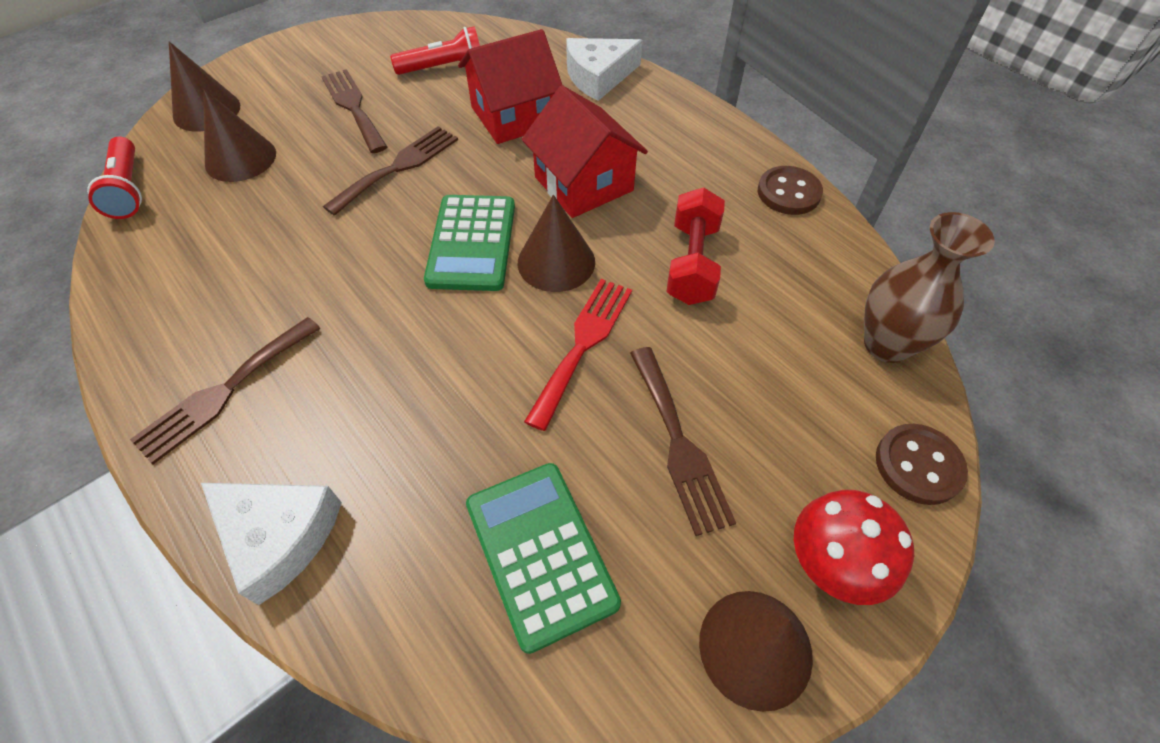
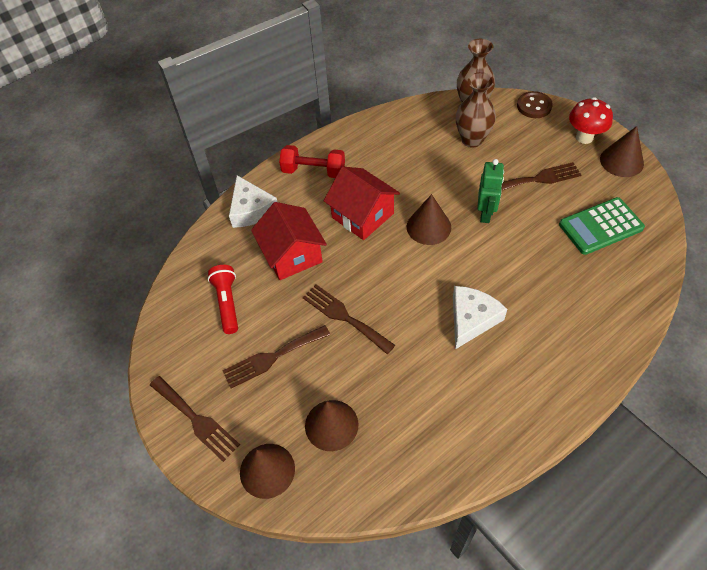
camera: 85 degrees left, 0 degrees up
red flashlight [87,136,142,219] -> none
brown fork [130,317,321,464] -> brown fork moved to [150,376,240,462]
white cheese [201,483,342,605] -> white cheese moved to [453,286,507,349]
green calculator [424,195,515,291] -> none
red house [522,85,648,218] -> red house turned 75 degrees clockwise [324,167,400,240]
red fork [524,279,632,431] -> green robot [477,159,504,223]
red dumbbell [667,187,725,305] -> red dumbbell moved to [279,145,345,178]
brown button [758,166,823,215] -> none
none -> brown vase [456,72,496,147]

